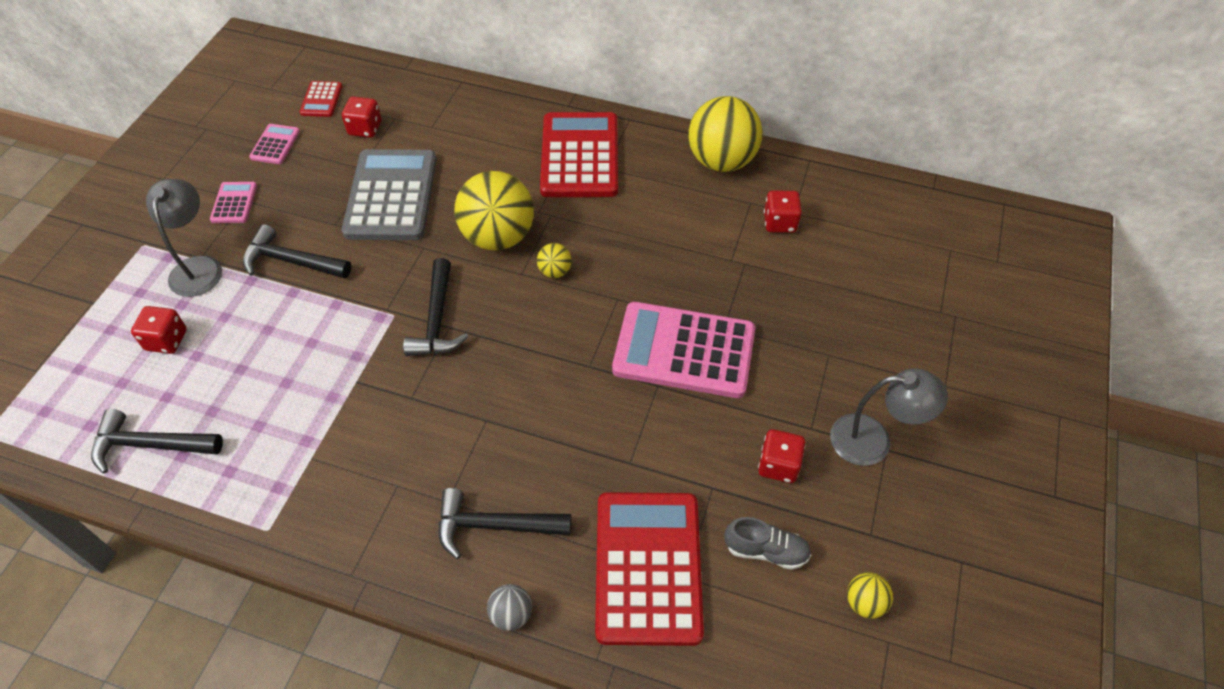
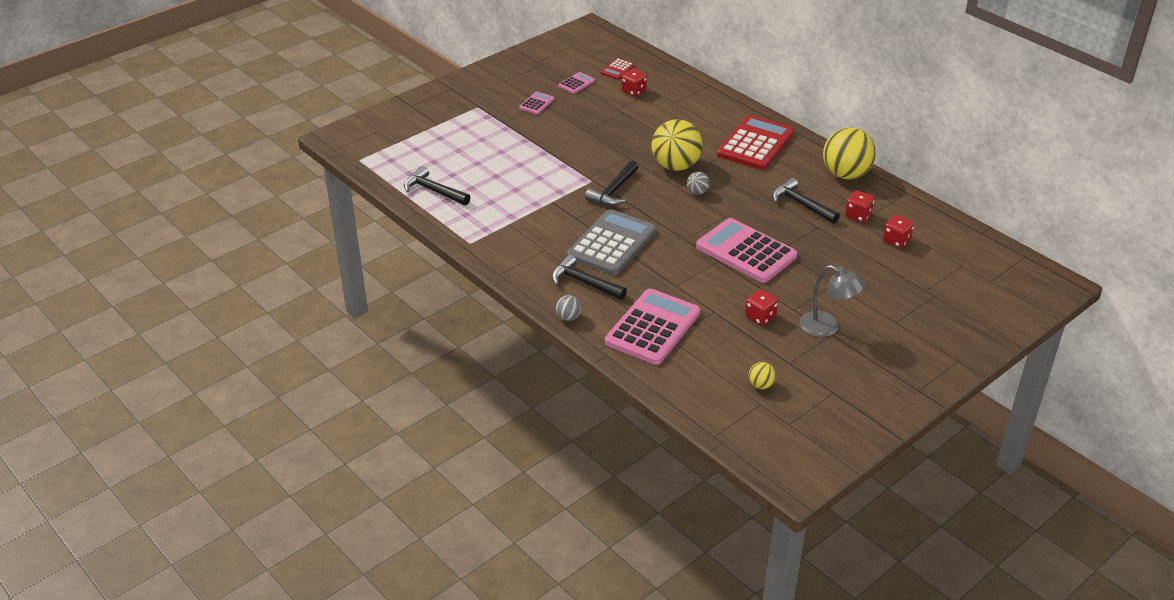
camera: 30 degrees right, 15 degrees down
red dice [131,306,187,354] -> red dice moved to [883,215,914,248]
grey lamp [146,179,222,297] -> none
black hammer [243,224,351,279] -> black hammer moved to [772,178,840,224]
grey calculator [342,149,437,240] -> grey calculator moved to [567,209,656,275]
yellow ball [537,243,572,278] -> grey ball [687,172,710,195]
red calculator [595,492,704,646] -> pink calculator [605,288,700,365]
grey shoe [724,517,811,570] -> none

